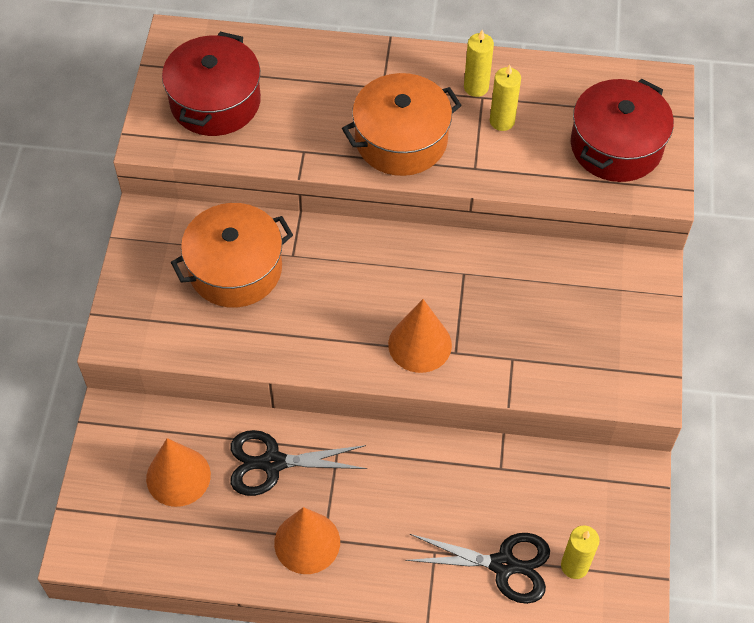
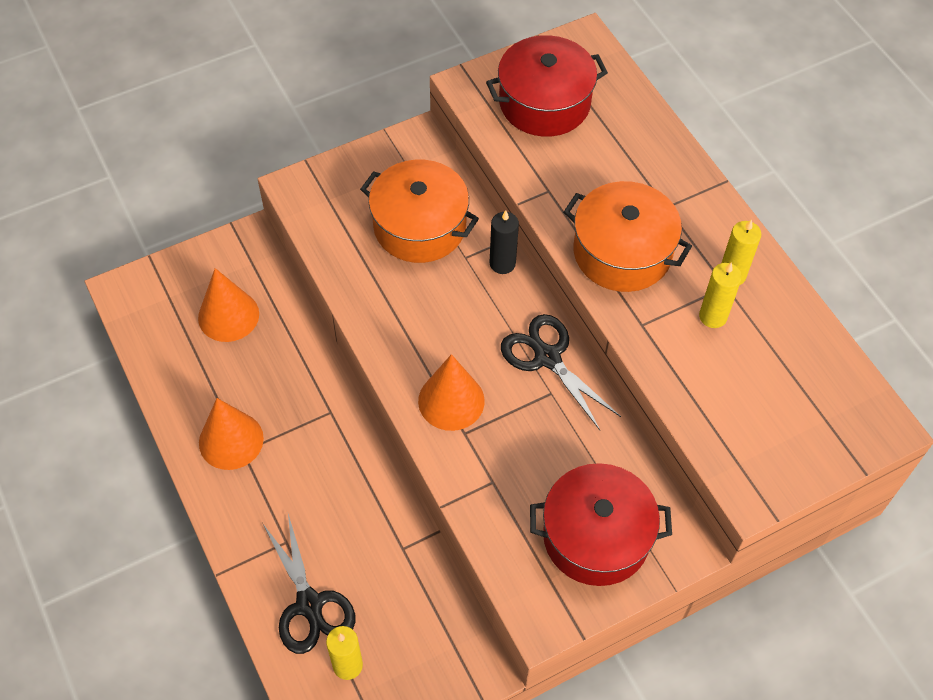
camera: 55 degrees right, 0 degrees up
black scissors [231,430,367,496] -> black scissors moved to [501,314,621,430]
red pot [571,79,674,182] -> red pot moved to [530,463,672,586]
none -> black candle [490,210,519,274]

